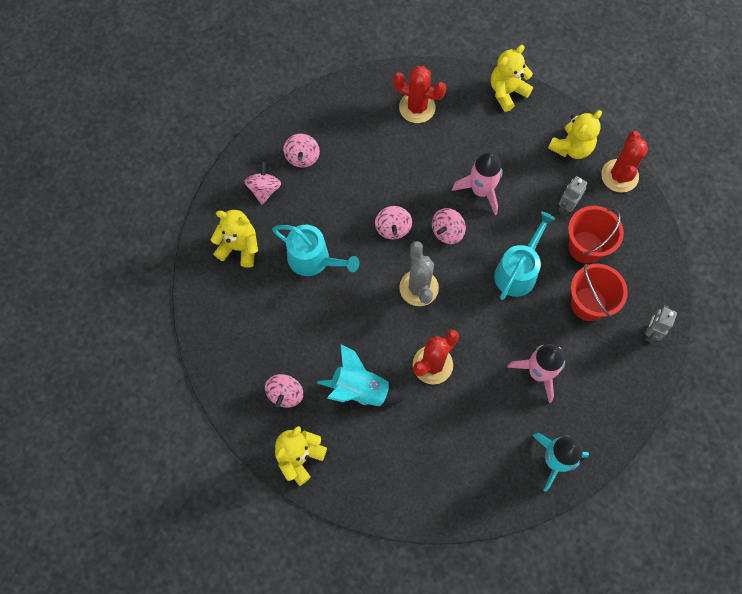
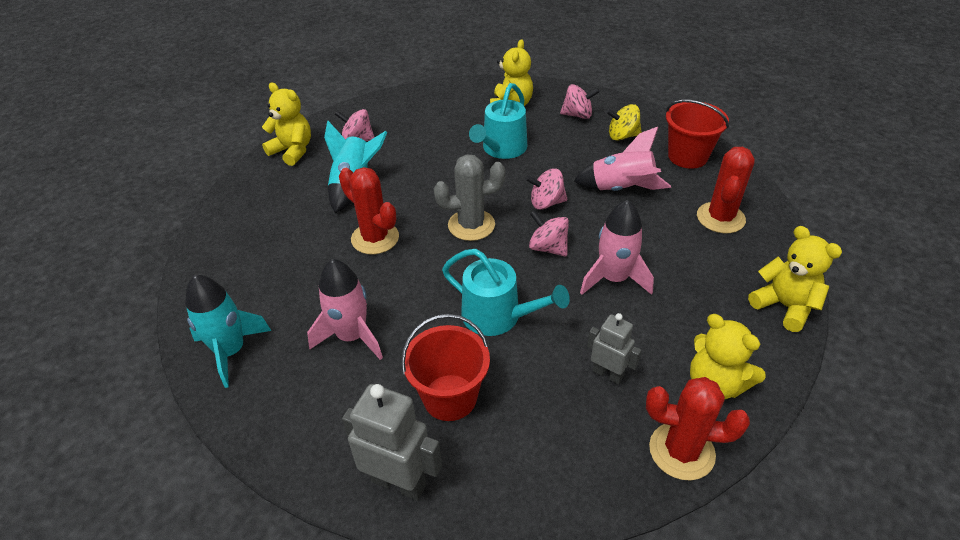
camera: 90 degrees right, 25 degrees down
pink spinning top [283,134,320,168] -> yellow spinning top [606,104,642,141]
red bucket [568,206,624,264] -> red bucket moved to [666,100,729,169]
grey robot [645,305,677,343] -> grey robot [342,384,442,501], size x1.61
none -> pink rocket [574,127,671,191]

